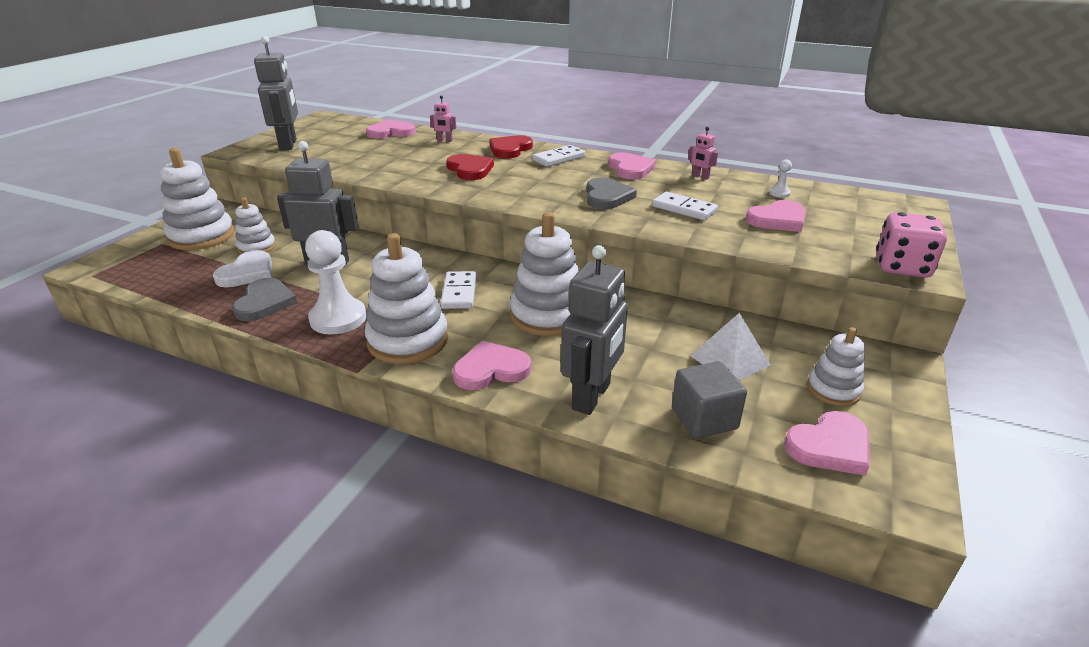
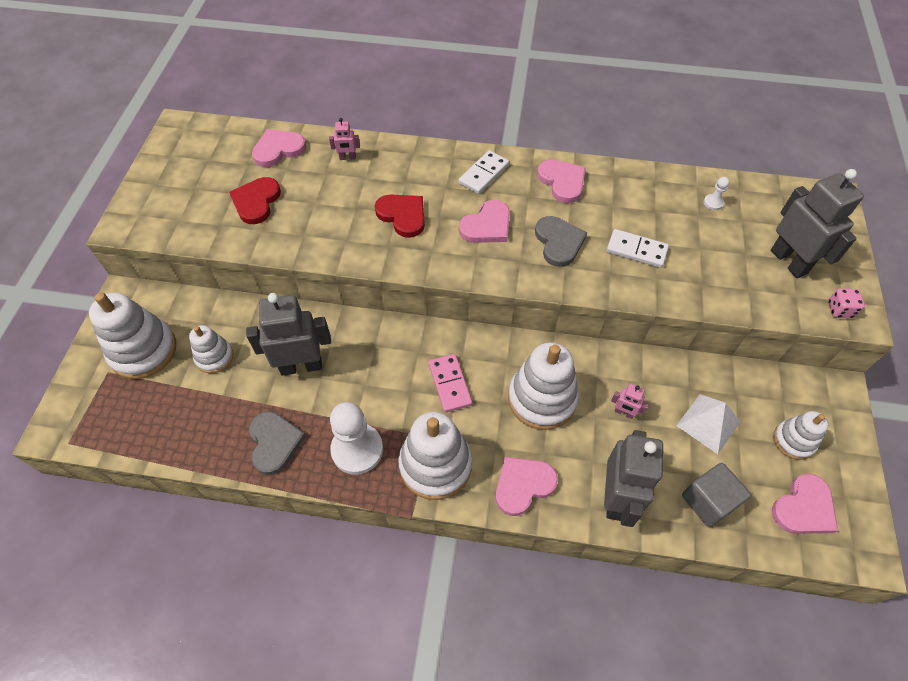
camera: 15 degrees left, 25 degrees up
white heart [213,250,272,287] -> none
grey robot [254,36,298,151] -> grey robot moved to [771,169,864,278]
white domino [440,271,476,309] -> pink domino [429,354,472,412]
red heart [489,135,533,159] -> red heart moved to [229,177,281,224]
pink robot [688,127,718,180] -> pink robot moved to [611,384,648,419]
pink heart [746,200,805,232] -> pink heart moved to [459,200,510,243]
pink dice [876,212,947,278] -> pink dice [828,288,865,318], size x0.54

